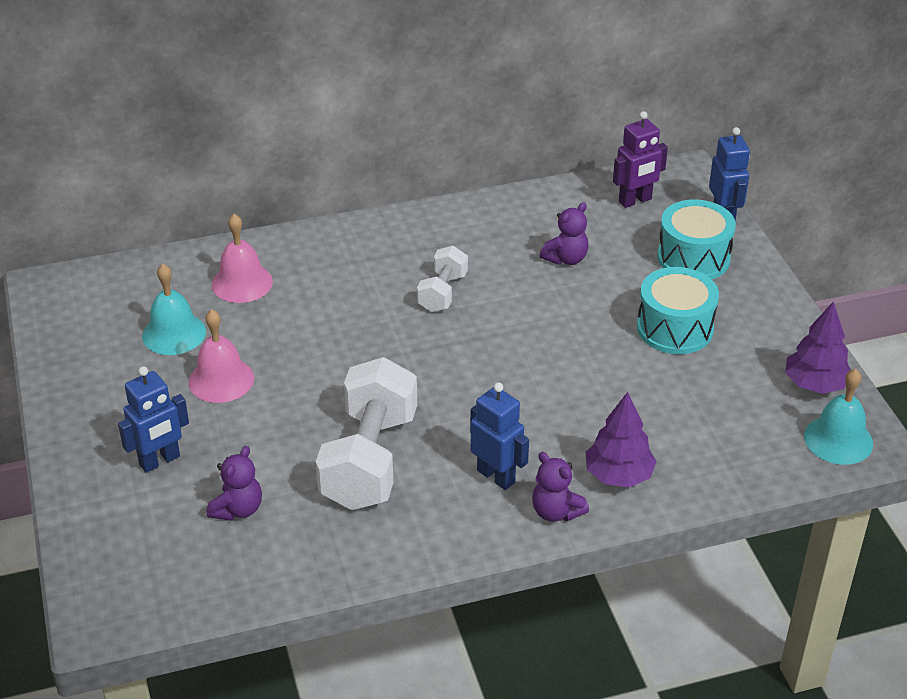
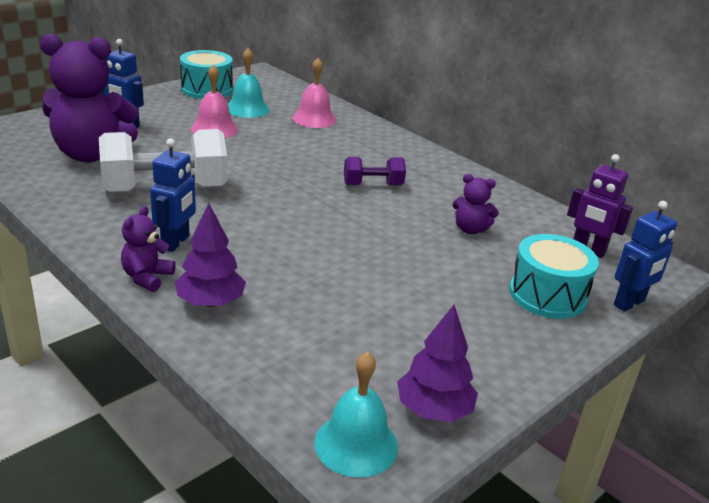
camera: 60 degrees right, 10 degrees down
purple teddy bear [207,446,262,521] -> purple teddy bear [40,34,138,162], size x2.16
white dumbbell [417,246,468,312] -> purple dumbbell [344,157,406,186]
turquoise drum [637,267,719,354] -> turquoise drum moved to [180,50,233,99]

